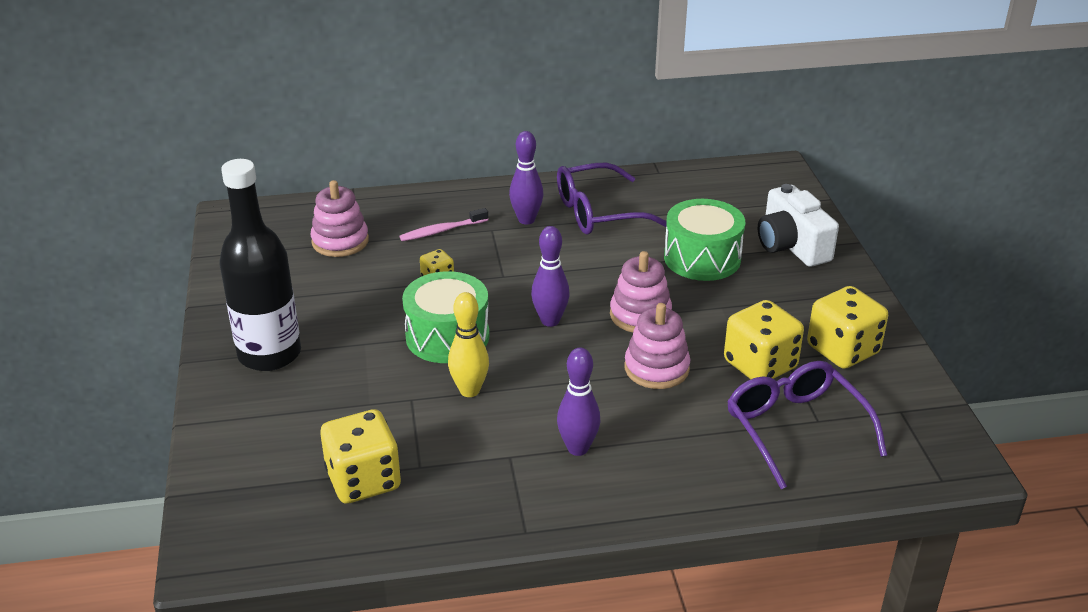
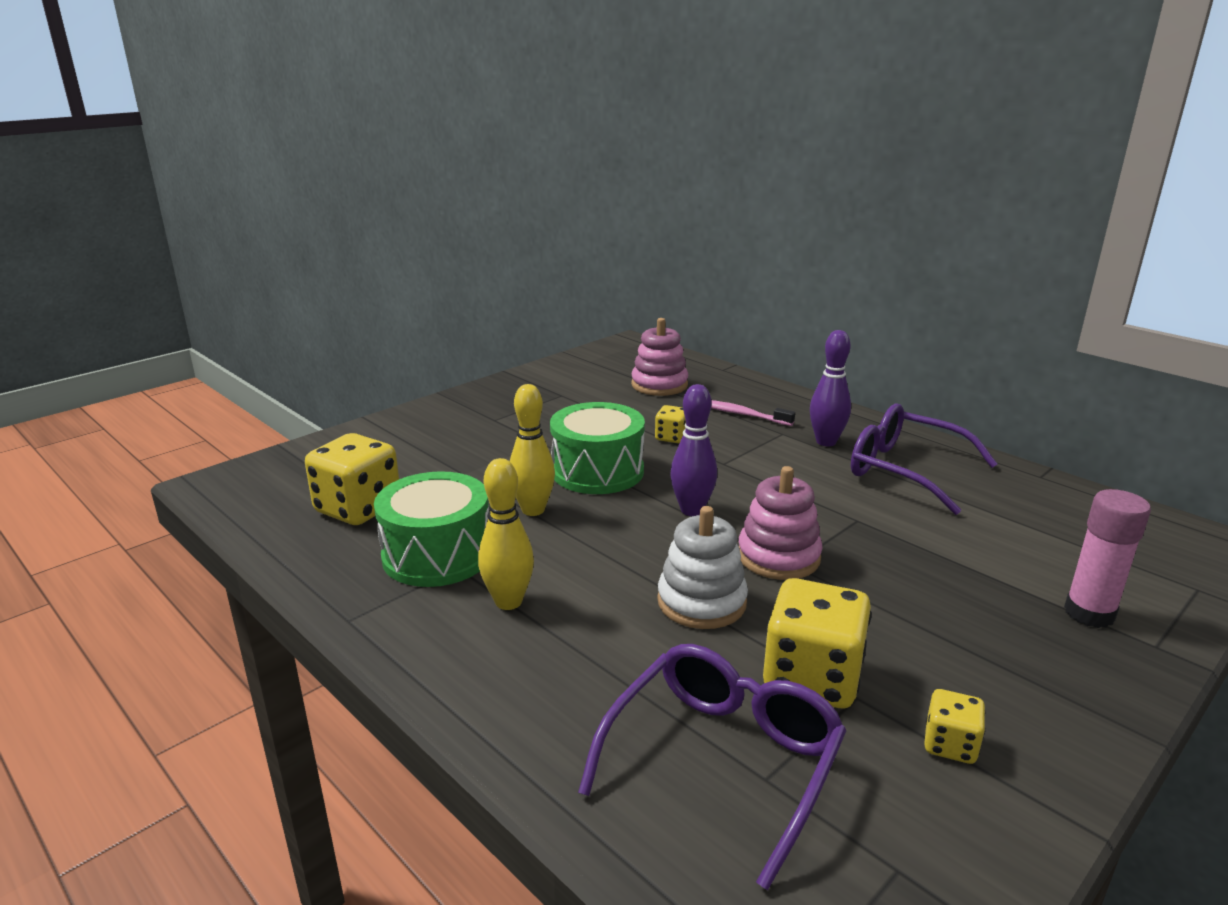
camera: 55 degrees right, 10 degrees down
black bottle [219,159,301,371] -> none
purple bowling pin [557,347,600,456] -> yellow bowling pin [478,458,534,610]
pink stacking toy [625,303,690,389] -> white stacking toy [657,506,748,629]
green drum [664,199,745,281] -> green drum moved to [374,471,489,587]
white camera [758,184,839,267] -> pink glue stick [1064,489,1151,628]
yellow dice [807,286,888,369] -> yellow dice [924,689,985,764], size x0.51

